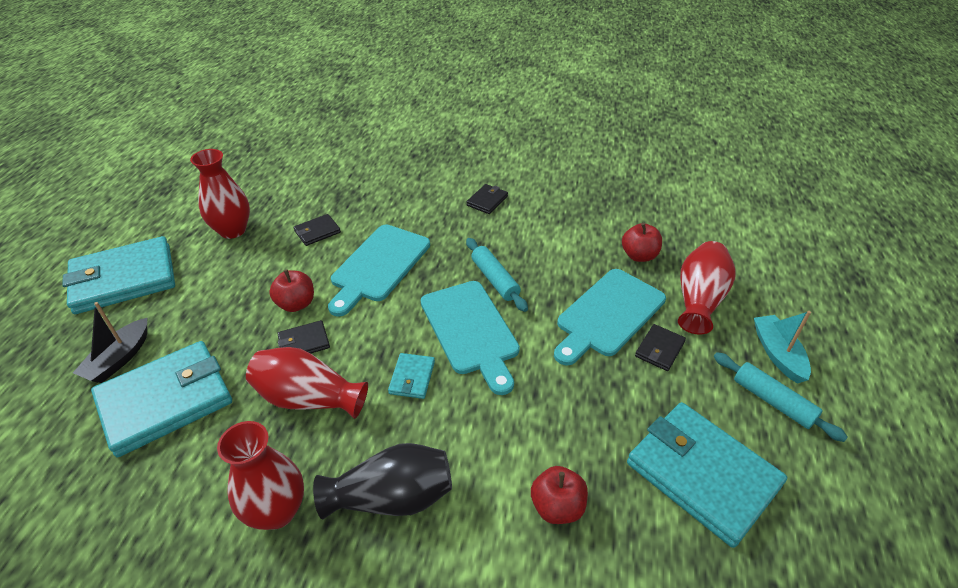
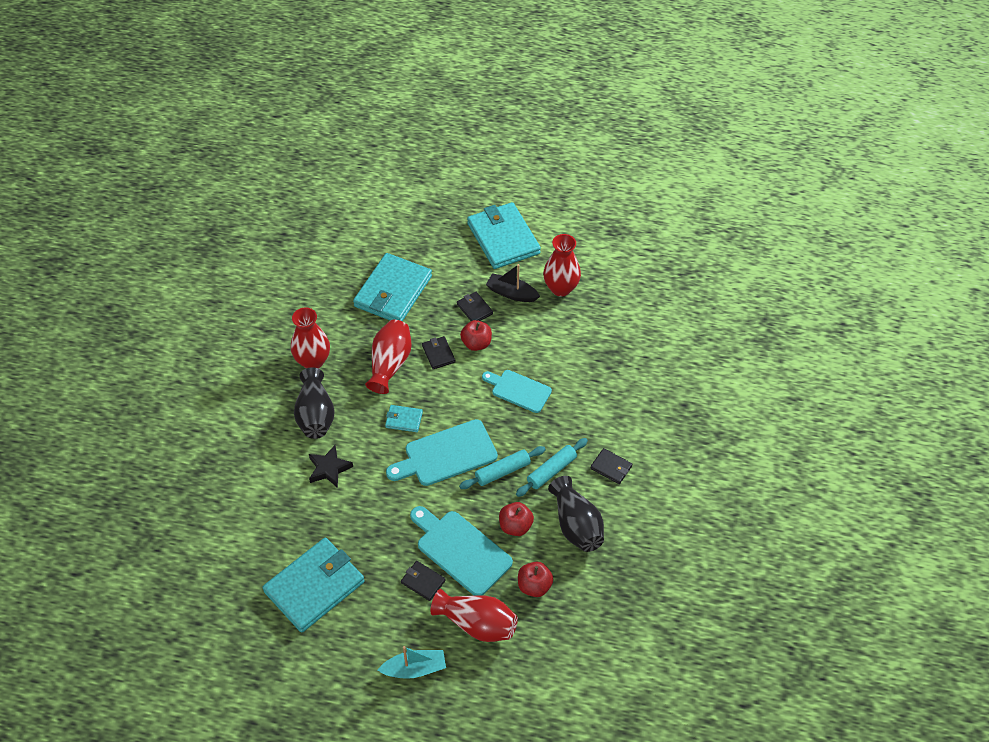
camera: 90 degrees right, 10 degrees up
black boat [73,302,147,383] -> black boat moved to [486,264,540,302]
turquoise wallet [91,341,232,457] -> turquoise wallet turned 60 degrees clockwise [353,253,432,321]
black wallet [294,214,341,246] -> black wallet moved to [457,292,493,321]
turquoise cutting board [328,224,430,317] -> turquoise cutting board [482,370,552,413], size x0.66
red apple [531,466,588,524] -> red apple moved to [499,502,534,536]
turquoise rolling pin [714,352,848,442] -> turquoise rolling pin moved to [516,438,588,497]
none -> black star [309,445,353,488]
none -> black vase [548,476,604,552]

